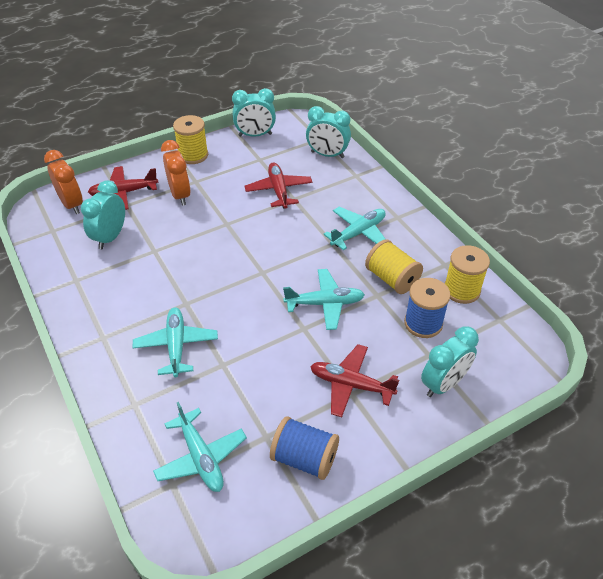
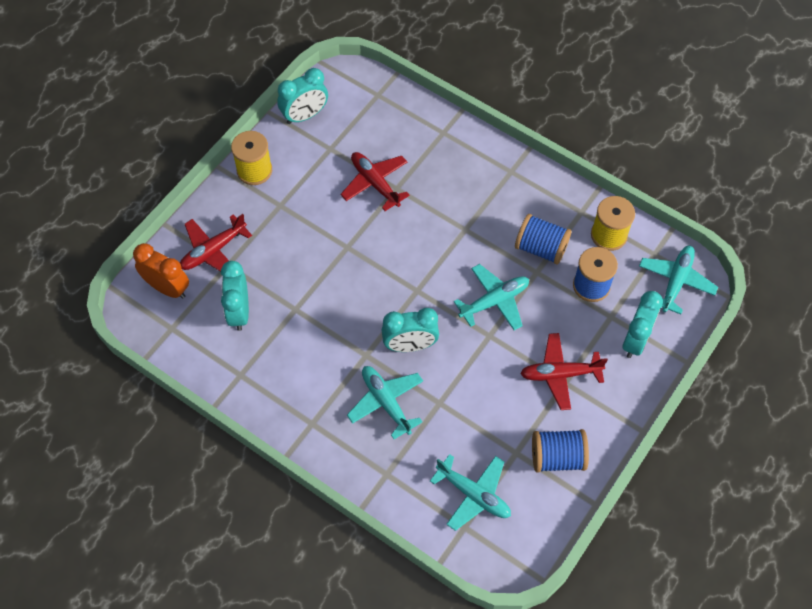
camera: 25 degrees left, 15 degrees up
orange clock [161,140,191,206] -> none
turquoise clock [306,106,351,158] -> turquoise clock moved to [382,308,439,352]
turquoise plane [324,207,386,250] -> turquoise plane moved to [639,246,718,314]
yellow spool [365,239,423,294] -> blue spool [515,214,572,265]

